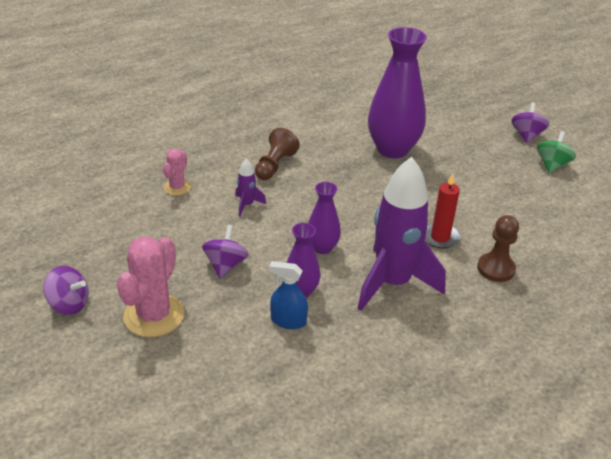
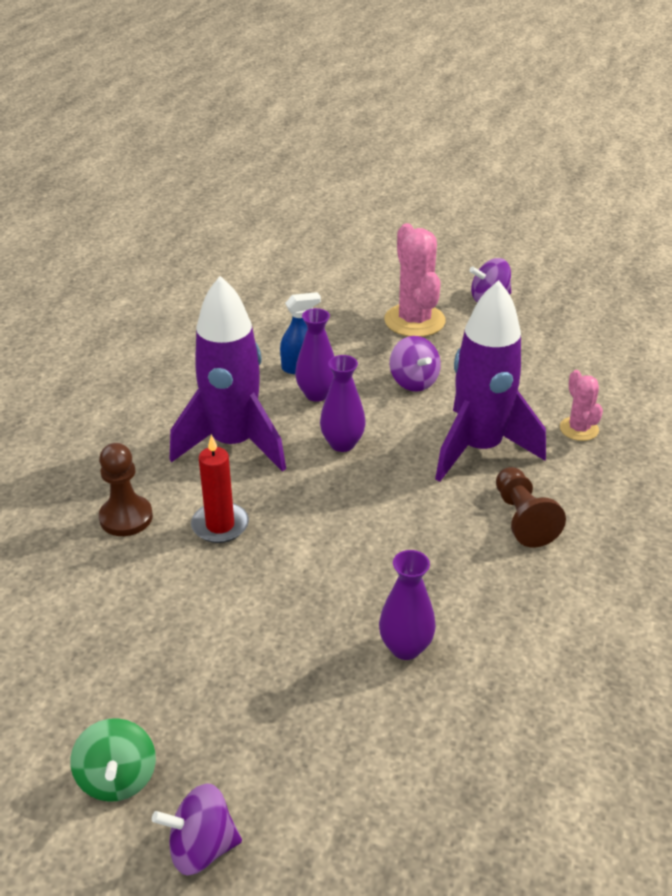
camera: 145 degrees right, 0 degrees up
purple rocket [235,158,266,217] -> purple rocket [435,280,546,482], size x2.41
purple vase [368,27,427,158] -> purple vase [379,550,436,660], size x0.51
purple spinning top [511,103,549,143] -> purple spinning top turned 105 degrees clockwise [152,783,242,875]

